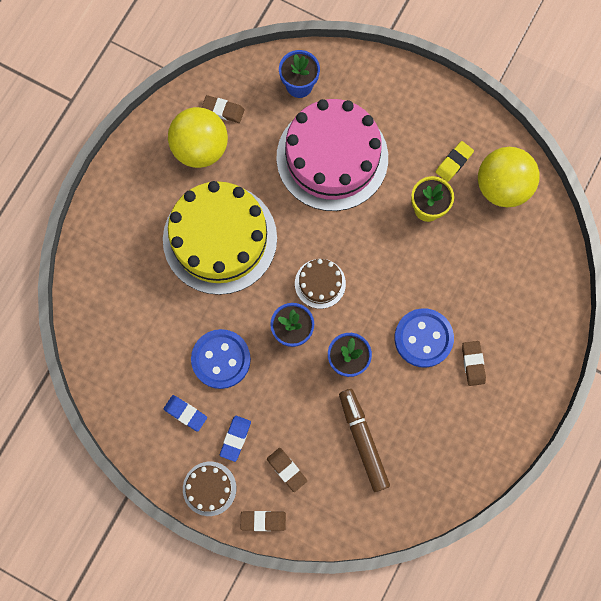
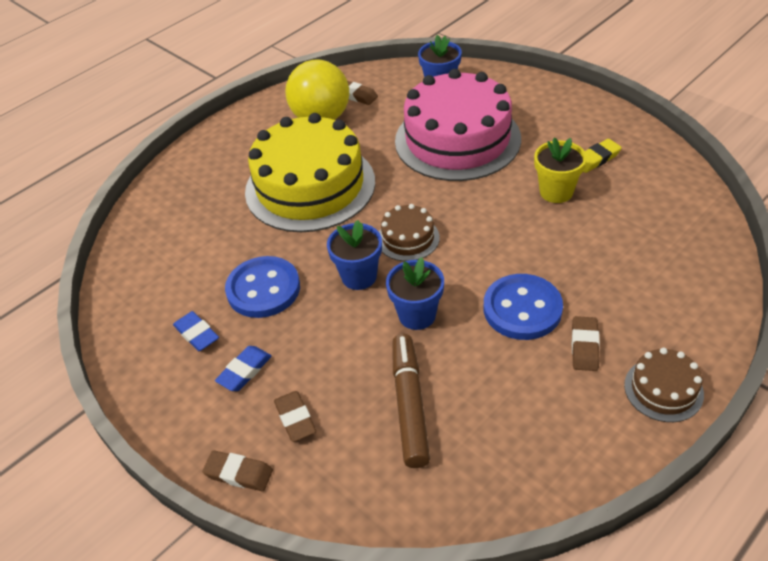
camera: 20 degrees right, 30 degrees down
brown cake [183,462,236,516] -> brown cake moved to [624,348,704,422]
yellow ball [478,147,540,207] -> none

